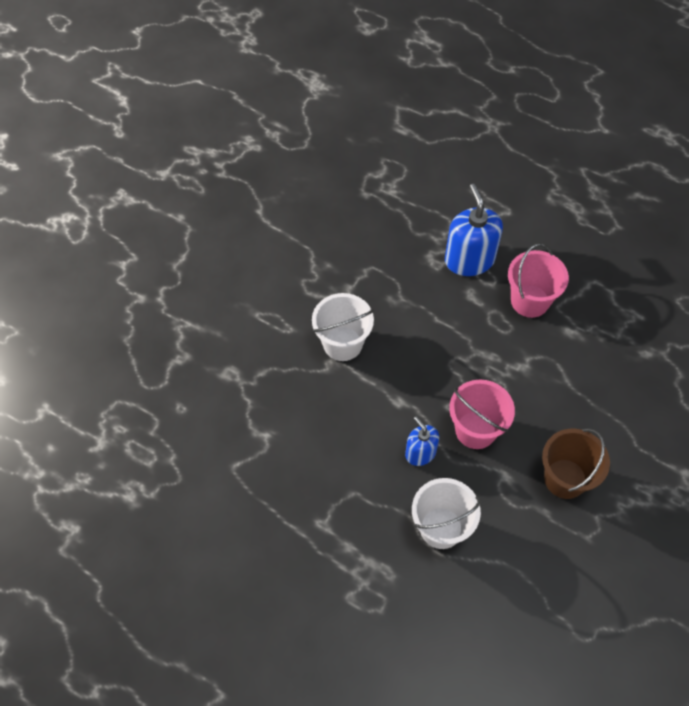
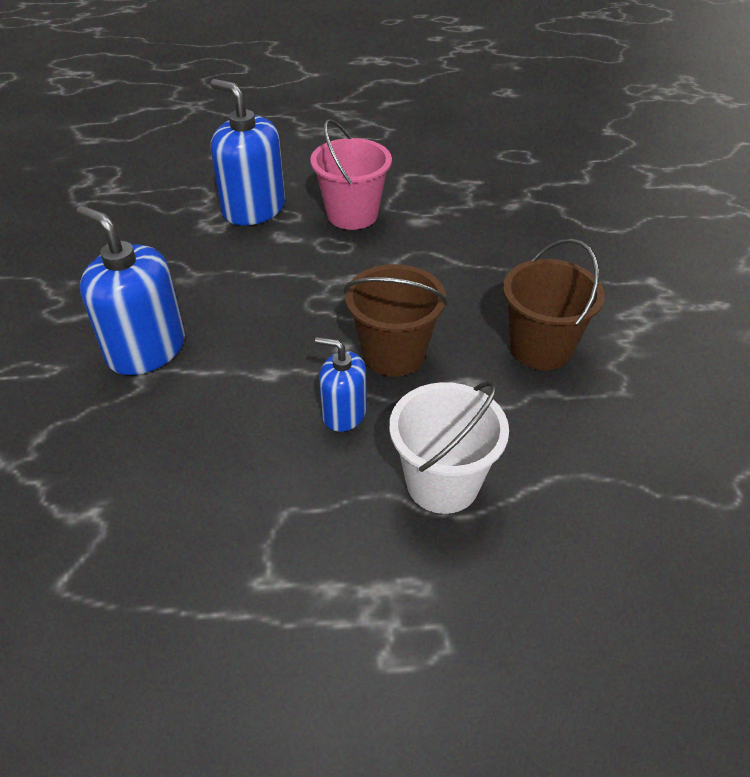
camera: 35 degrees left, 15 degrees down
white bucket [312,293,374,361] -> blue soap dispenser [76,205,185,375]
pink bucket [449,380,515,449] -> brown bucket [344,264,448,377]

